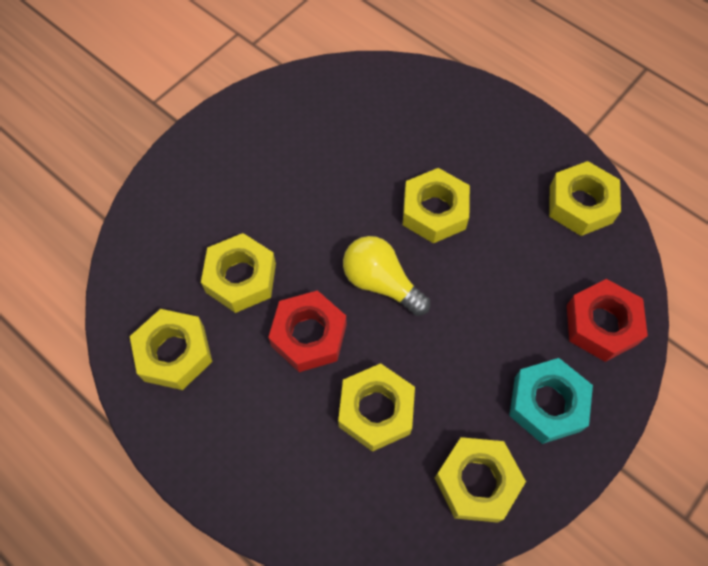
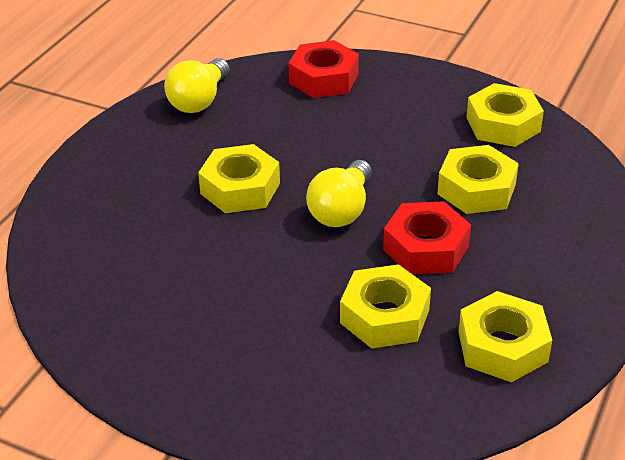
camera: 105 degrees left, 25 degrees down
turquoise nut [509,358,593,444] -> none
yellow nut [549,161,621,236] -> yellow light bulb [164,58,229,113]

